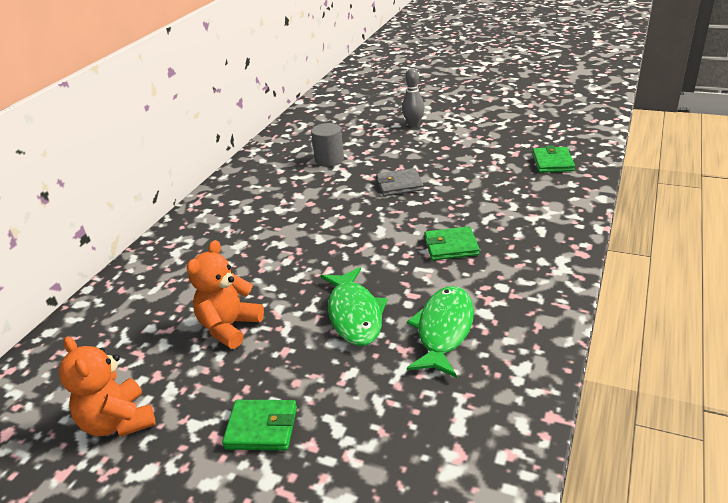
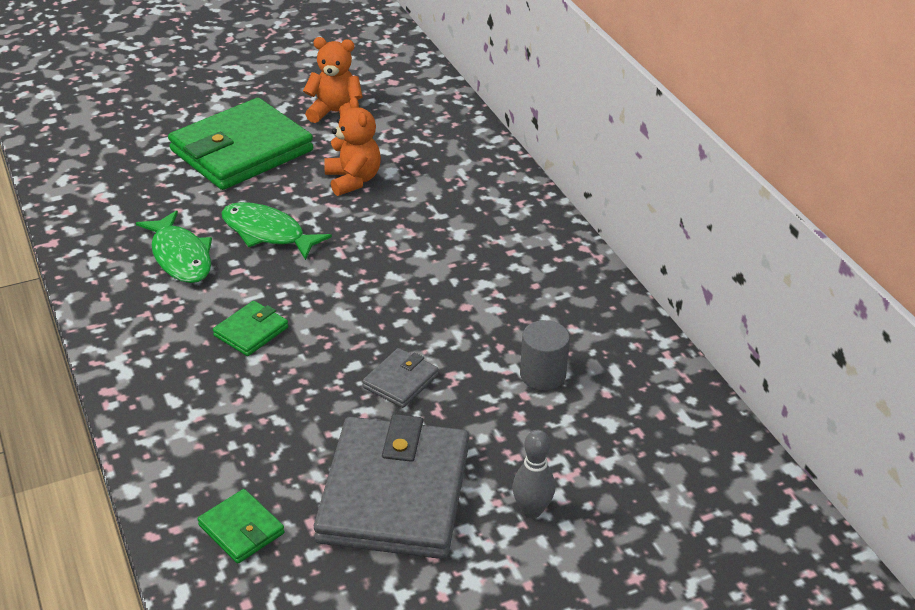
camera: 130 degrees right, 5 degrees up
green wallet [222,400,297,451] -> green wallet [168,98,313,190], size x2.29
none -> grey wallet [314,414,469,559]

